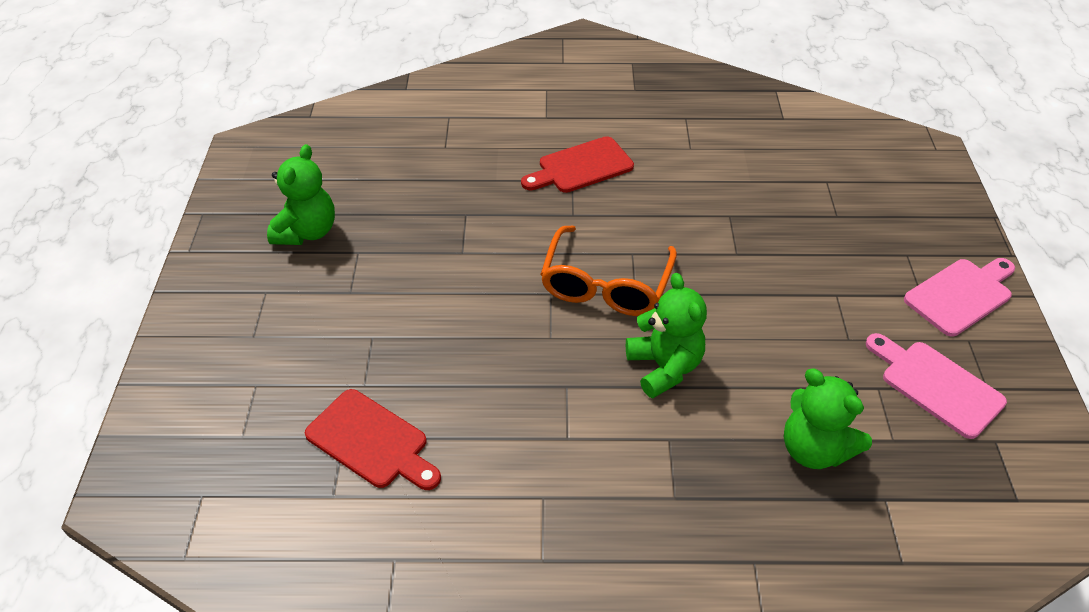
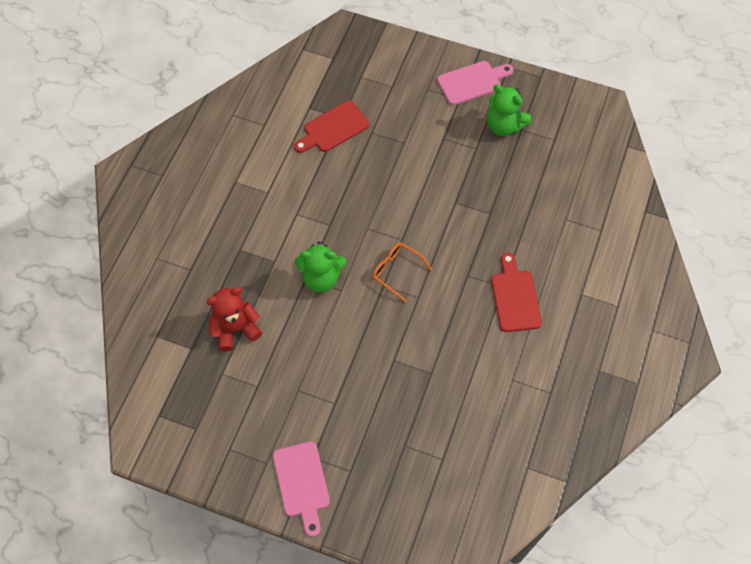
camera: 110 degrees right, 15 degrees up
orange glasses [541,225,677,316] -> orange glasses [372,243,432,303], size x0.62
green teddy bear [784,368,872,469] -> red teddy bear [206,287,262,352]
pink cutting board [866,333,1007,439] -> pink cutting board moved to [437,61,514,105]

